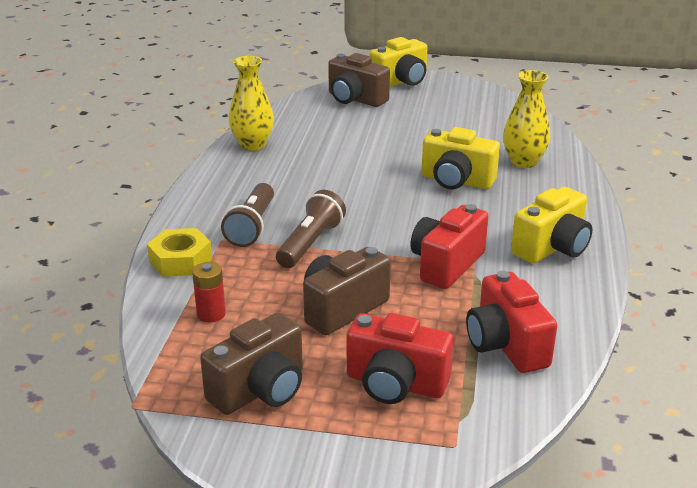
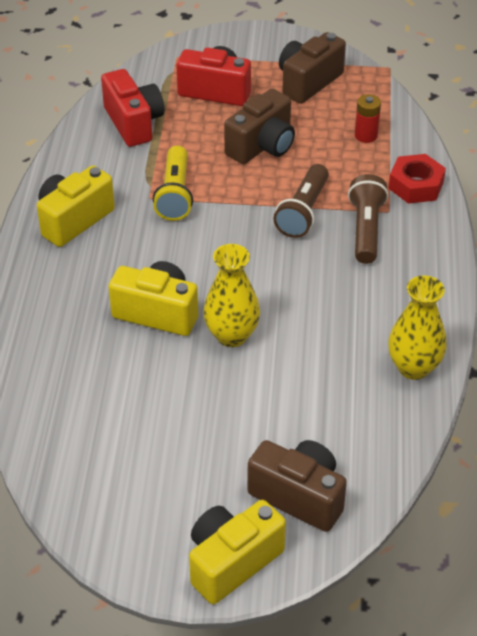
camera: 175 degrees right, 15 degrees up
yellow nut [147,228,212,276] -> red nut [388,154,446,204]
red camera [410,204,489,289] -> yellow flashlight [153,146,193,221]
yellow vase [503,70,550,168] -> yellow vase moved to [203,244,260,347]

